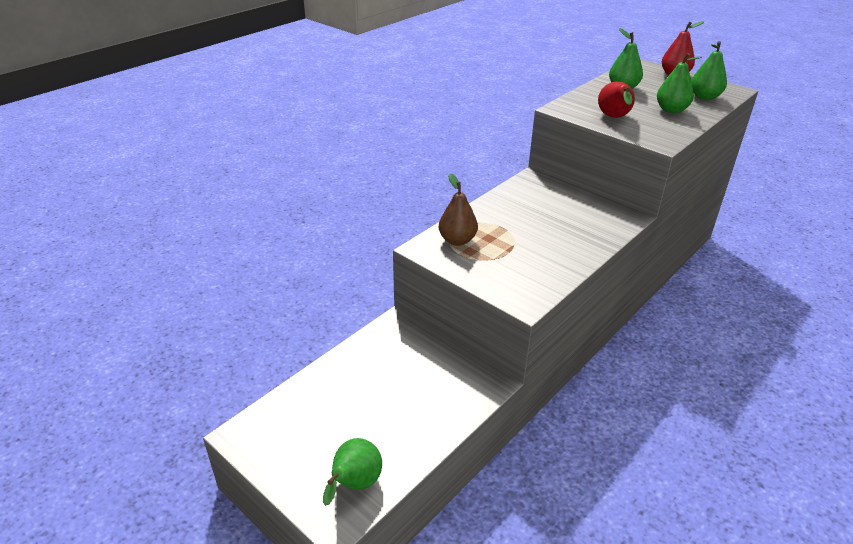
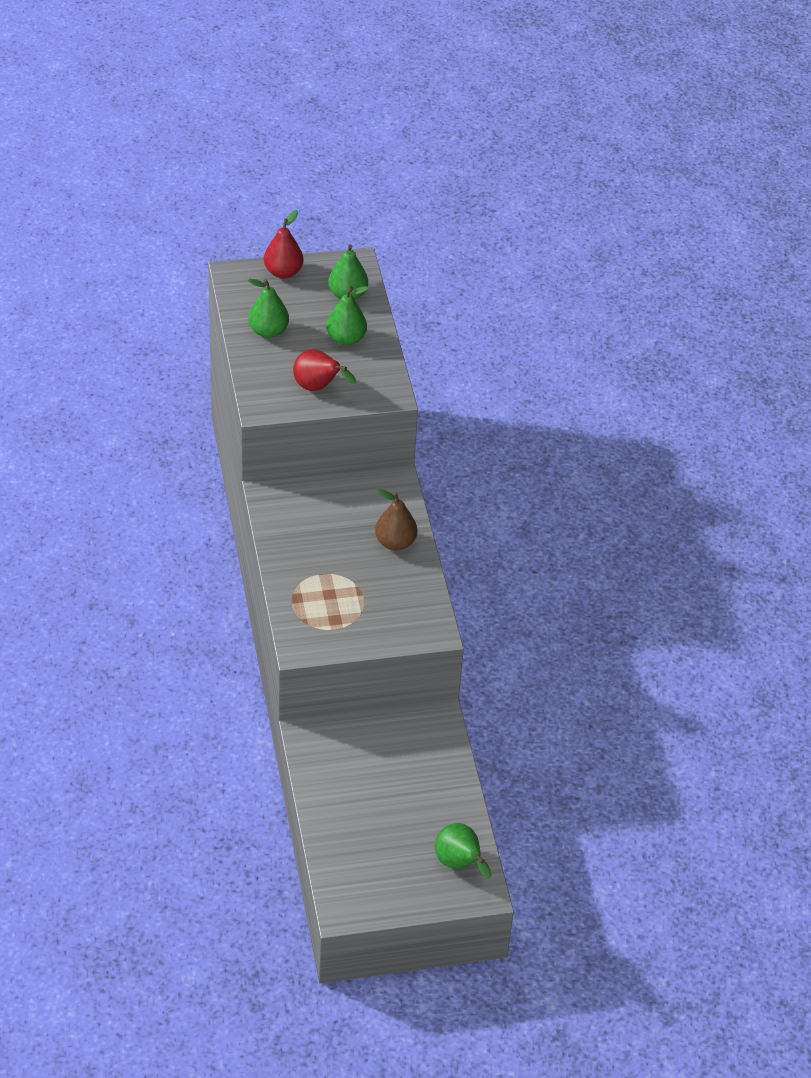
camera: 55 degrees left, 10 degrees up
brown pear [439,174,478,246] -> brown pear moved to [375,489,417,551]

